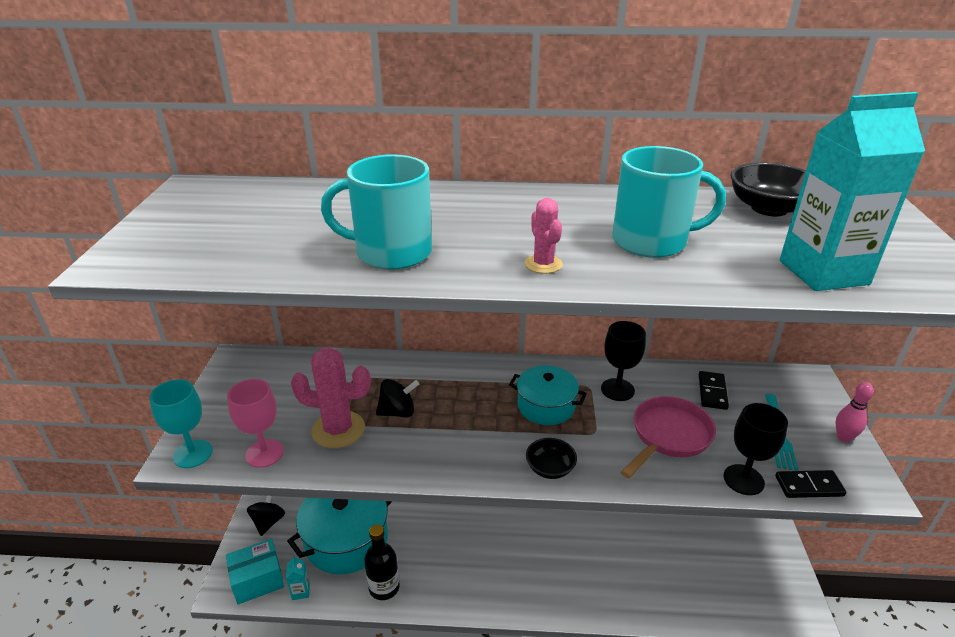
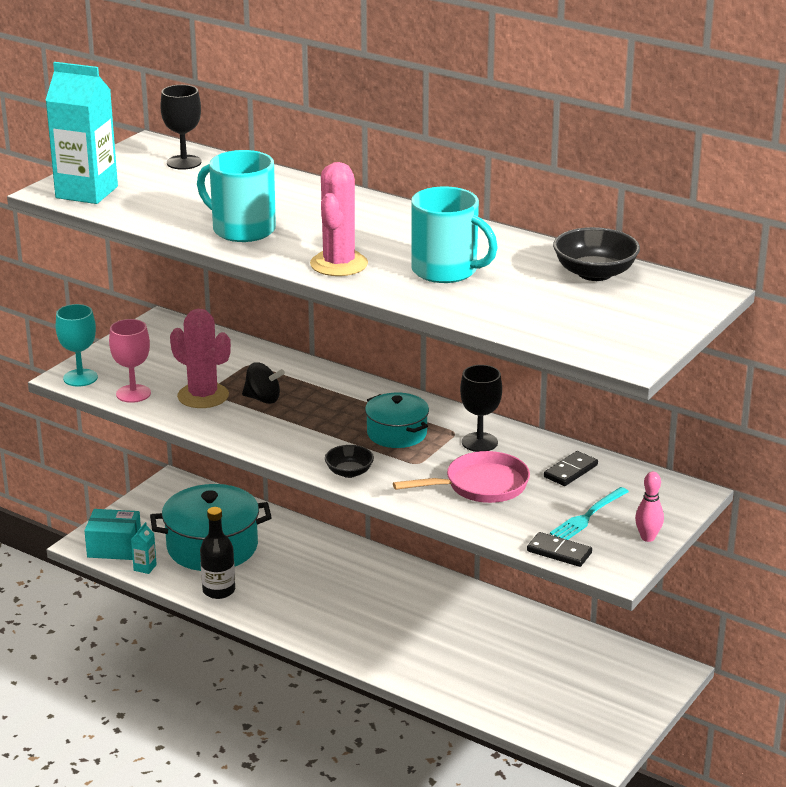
camera: 30 degrees right, 5 degrees down
black spinning top [247,496,285,536] -> none
pink cactus [525,198,563,274] -> pink cactus [310,162,368,276], size x1.82
black goblet [724,403,788,495] -> black goblet moved to [160,85,201,170]
turquoise carton [780,92,925,291] -> turquoise carton moved to [45,62,118,204]

